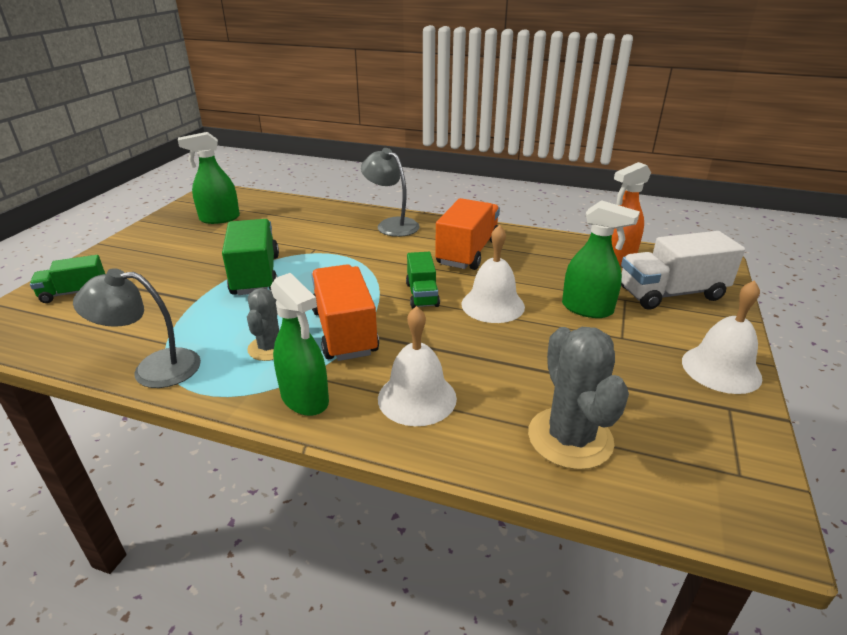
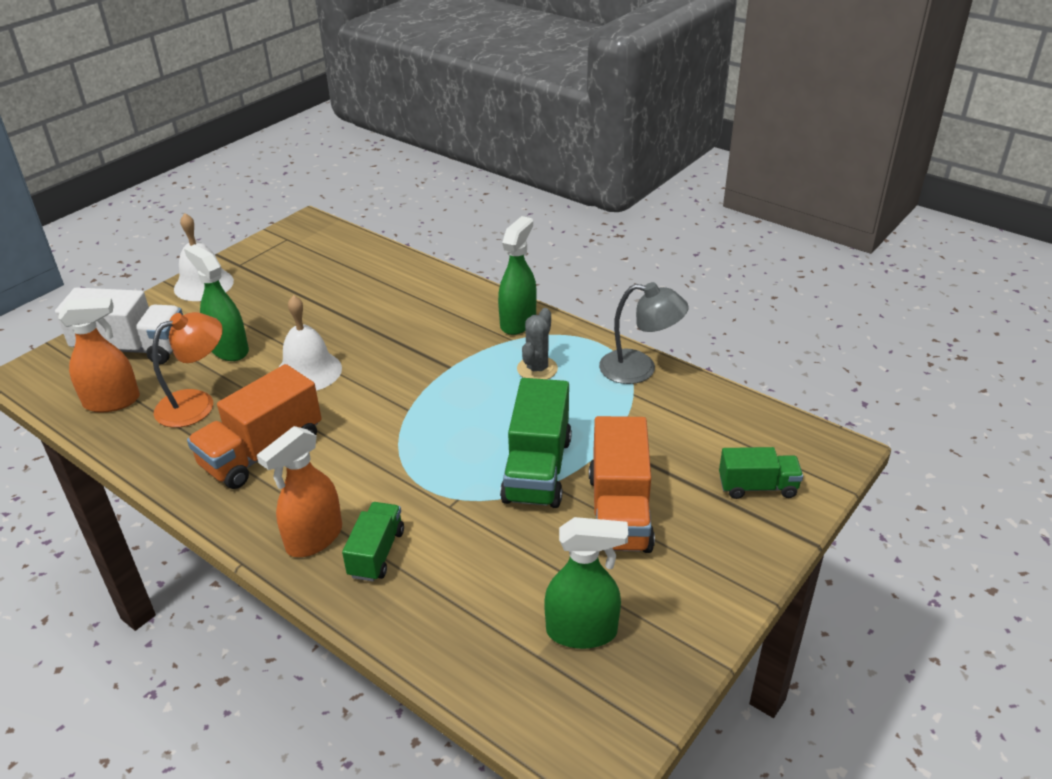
camera: 160 degrees left, 5 degrees up
green spray bottle [271,273,329,416] -> green spray bottle turned 45 degrees clockwise [498,216,537,335]
orange truck [311,264,379,361] -> orange truck moved to [589,416,655,553]
grey lamp [361,148,420,237] -> orange spray bottle [257,426,342,557]
white bell [378,306,457,426] -> none
green truck [406,252,440,309] -> green truck moved to [342,502,404,582]
grey cactus [528,327,629,470] -> none
none -> orange lamp [152,312,223,428]

